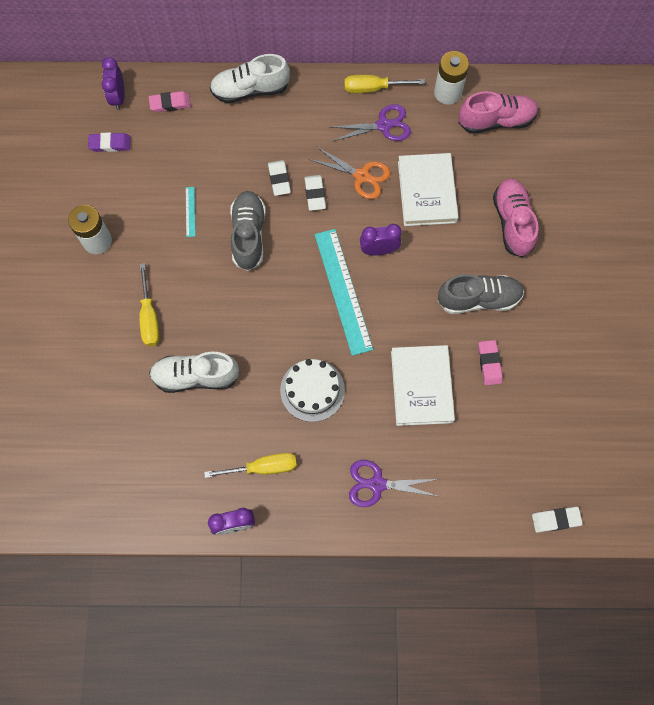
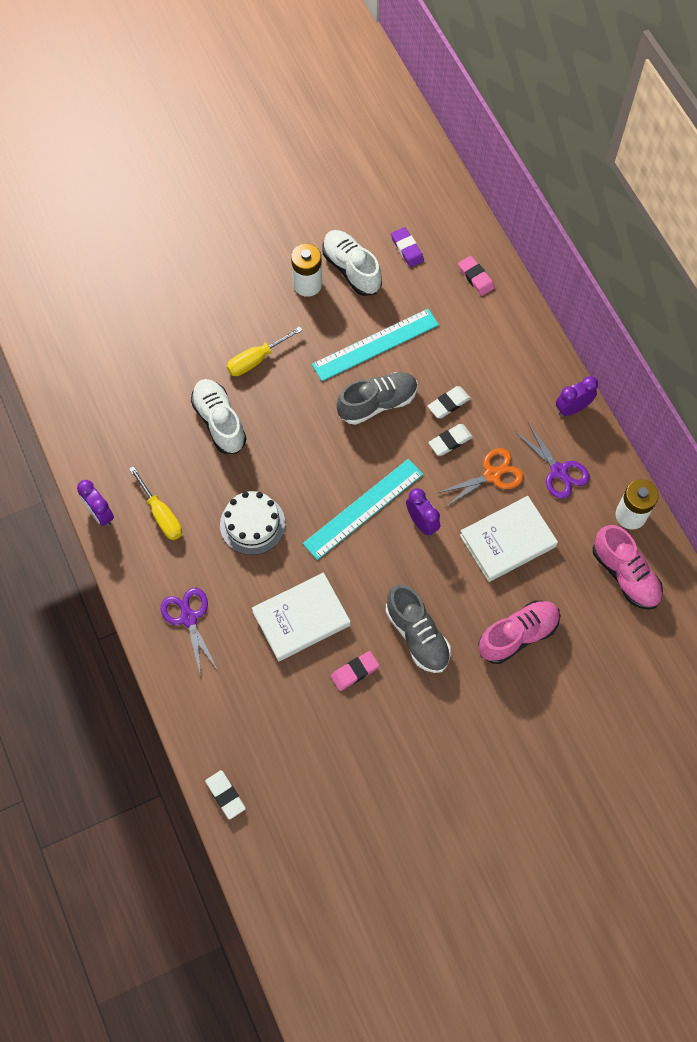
camera: 65 degrees right, 5 degrees down
purple clock [102,57,124,110] -> purple clock moved to [556,376,598,416]
turquoise ruler [186,187,195,237] -> turquoise ruler [312,309,439,381], size x2.39
white shoe [210,54,290,103] -> white shoe moved to [322,230,382,296]
orange scissors [309,146,391,199] -> orange scissors turned 120 degrees counterclockwise [437,448,524,507]
yellow screwdriver [344,75,425,93] -> none

